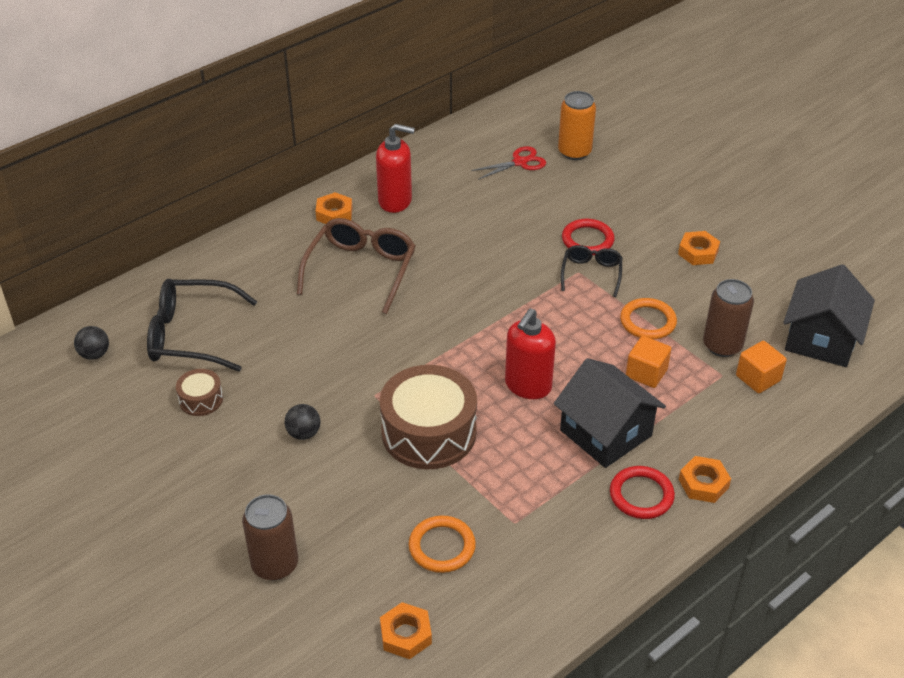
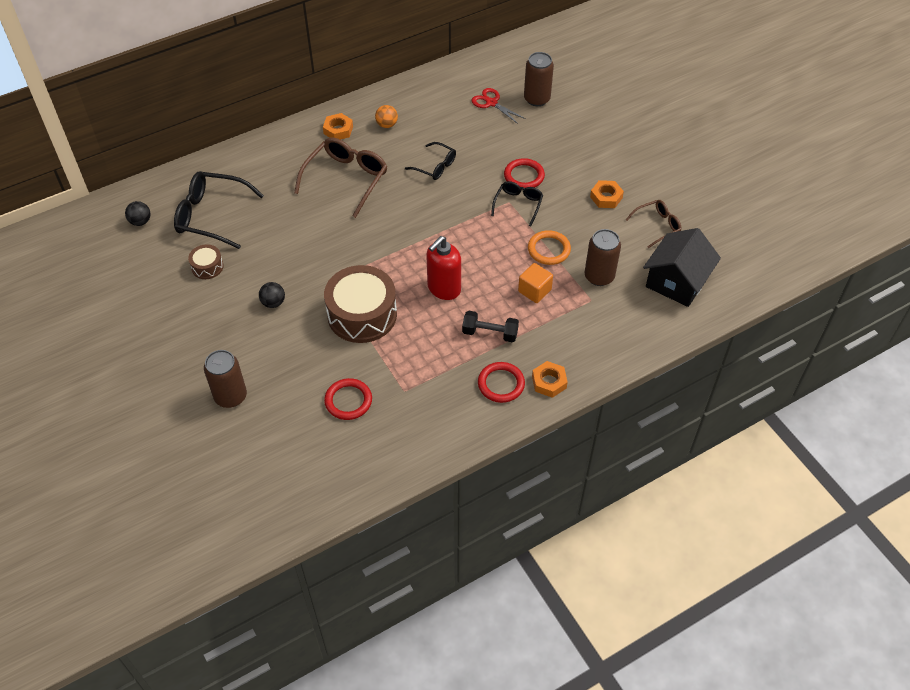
camera: 10 degrees right, 10 degrees up
red soap dispenser [376,124,415,213] -> orange ball [375,105,398,128]
orange nut [380,602,432,659] -> none
orange ring [409,516,476,573] -> red ring [324,378,372,420]
red scissors [471,146,546,180] -> red scissors turned 120 degrees counterclockwise [472,88,526,124]
black house [554,358,666,468] -> black dumbbell [462,311,519,342]
orange can [558,91,596,160] -> brown can [524,52,554,106]
orange cube [736,341,787,393] -> none
none -> black glasses [405,142,456,180]
none -> brown glasses [626,200,681,248]

